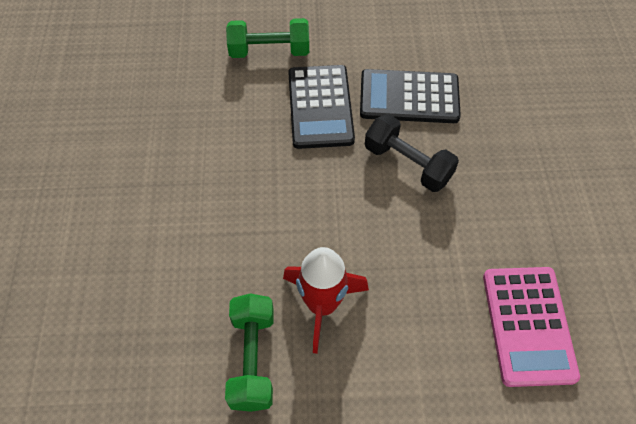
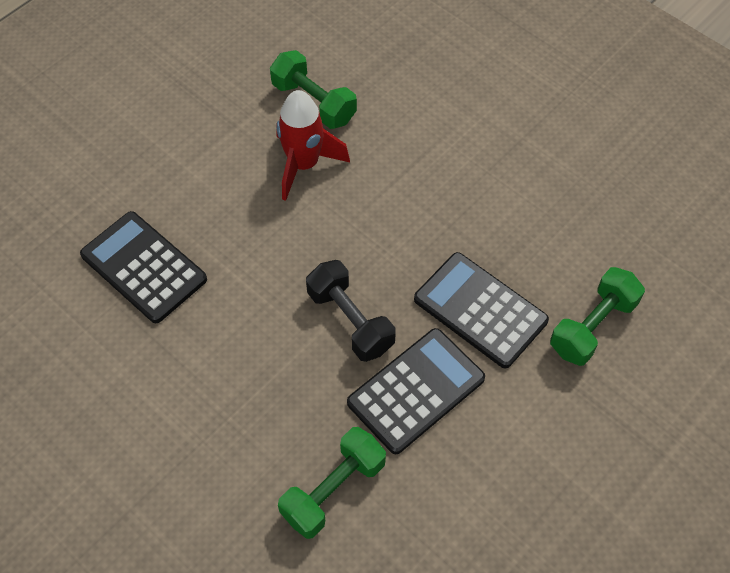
camera: 135 degrees right, 0 degrees up
black dumbbell [365,114,459,192] -> black dumbbell turned 60 degrees clockwise [306,260,396,362]
pink calculator [483,267,580,387] -> black calculator [80,211,207,323]
none -> green dumbbell [278,427,386,539]

